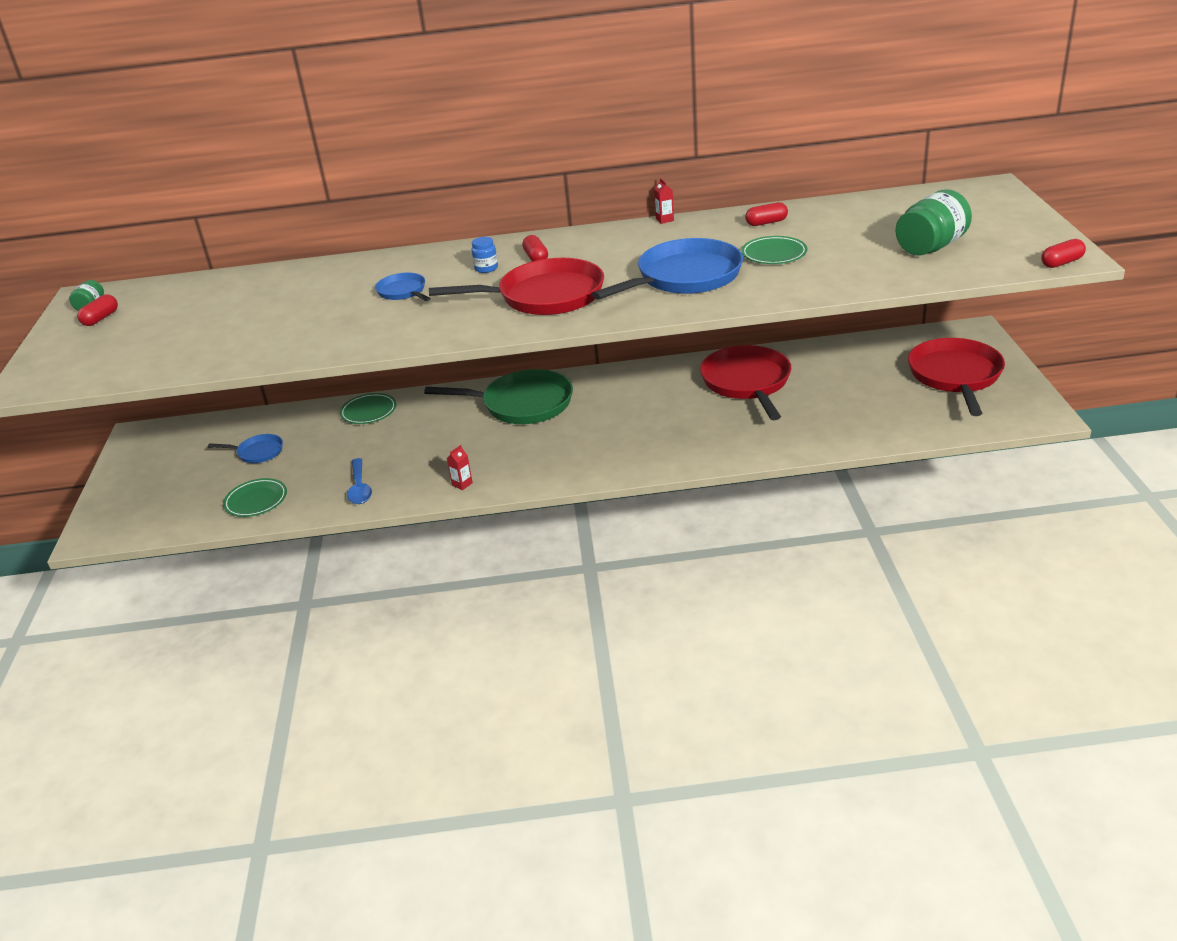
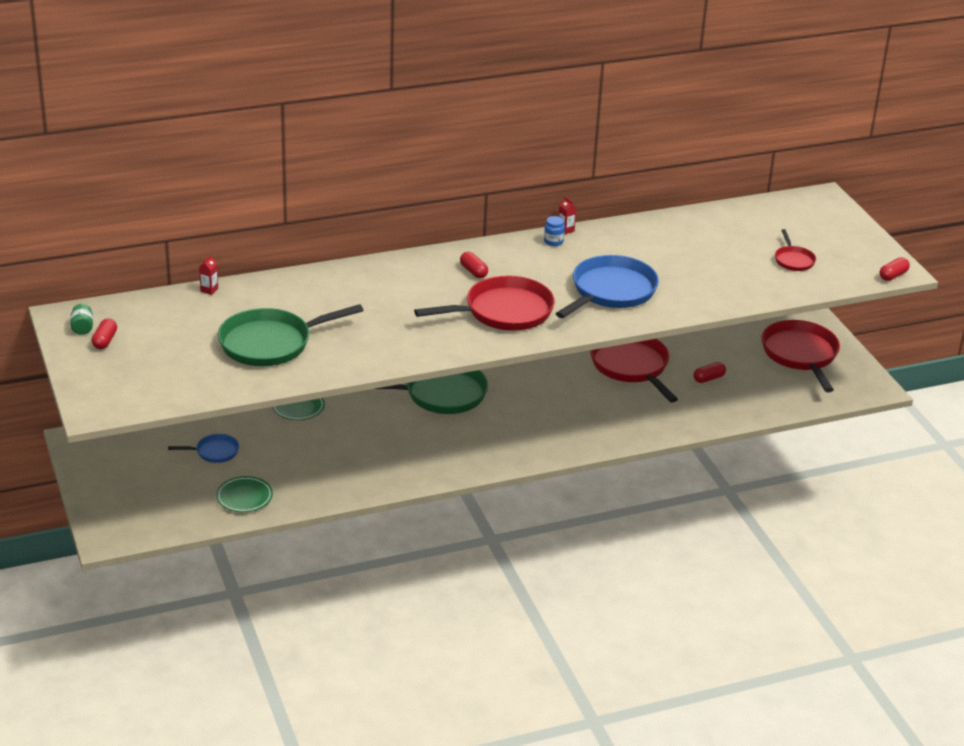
camera: 20 degrees left, 0 degrees up
blue spoon [347,458,372,504] -> none
blue pan [375,273,431,301] -> none
red carton [447,445,473,490] -> red carton moved to [199,255,218,295]
blue jar [471,237,498,273] -> blue jar moved to [544,216,565,246]
green plate [741,236,807,264] -> none
red capsule [745,202,788,226] -> red capsule moved to [693,362,726,383]
green jar [895,190,972,255] -> red pan [775,229,816,271]
none -> green pan [218,304,364,366]

